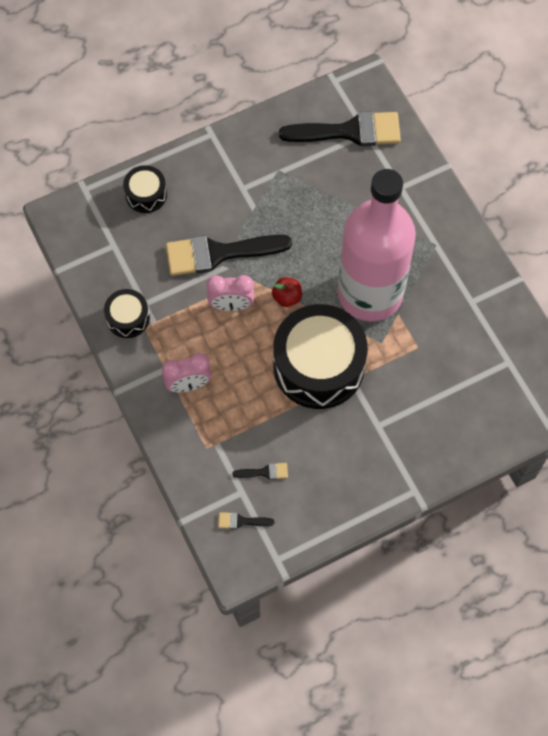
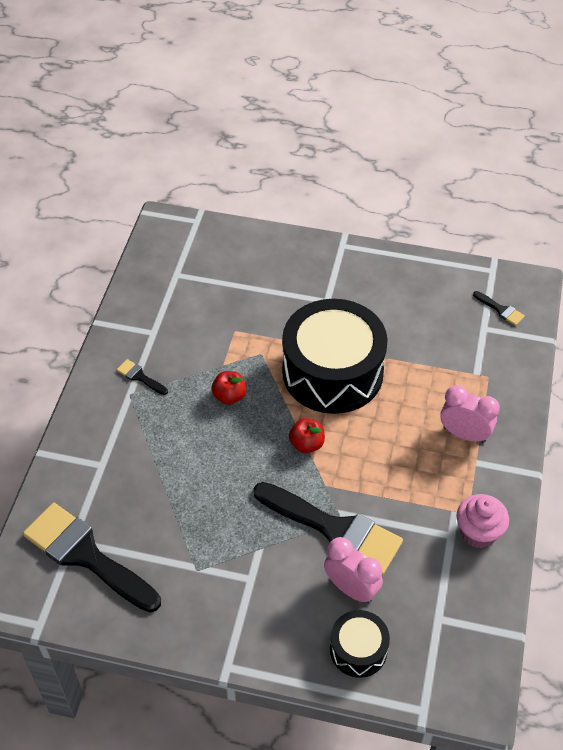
camera: 140 degrees left, 15 degrees down
black drum [104,289,150,338] -> pink cupcake [457,494,509,548]
pink clock [206,275,254,311] -> pink clock moved to [324,537,383,603]
black brush [233,463,288,480] -> black brush moved to [117,359,168,395]
pink bottle [338,169,416,321] -> red apple [211,371,246,405]

